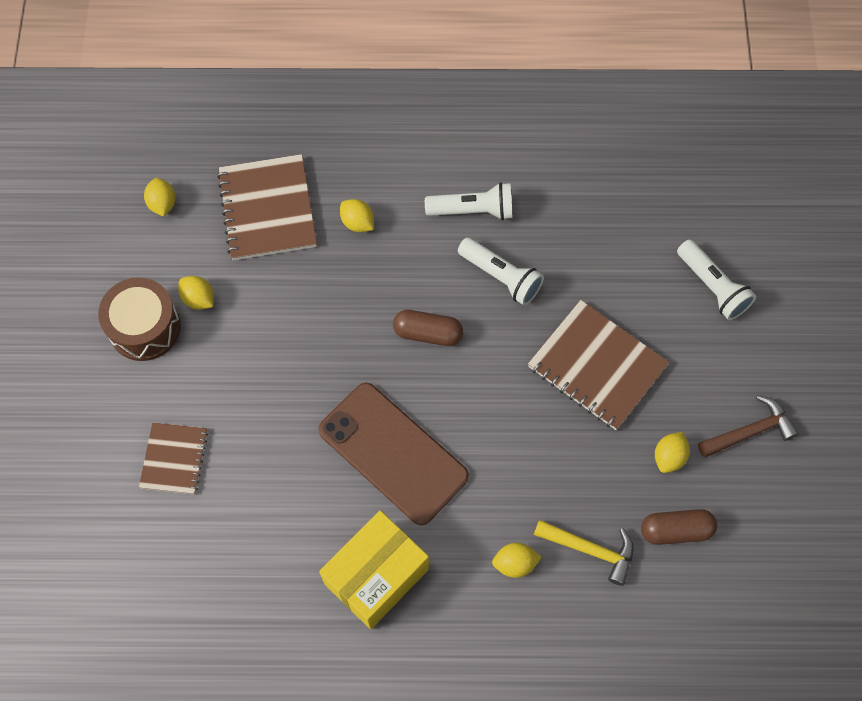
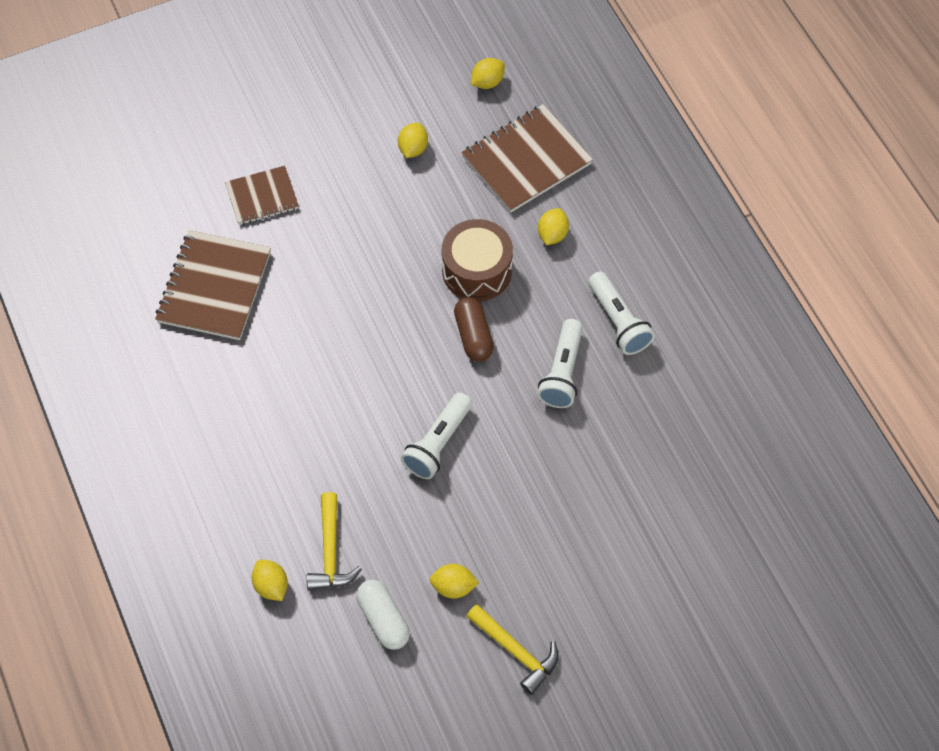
camera: 65 degrees right, 5 degrees down
brown drum [98,278,181,361] -> brown drum moved to [442,219,513,301]
brown phone [318,383,469,525] -> none
yellow box [319,511,429,629] -> none
yellow lemon [492,543,542,578] -> yellow lemon moved to [252,560,288,601]
brown notebook [528,300,669,430] -> brown notebook moved to [155,230,271,340]
brown capsule [641,509,717,545] -> white capsule [356,580,410,650]
white flashlight [677,240,756,320] -> white flashlight moved to [401,392,472,479]
brown hammer [698,395,799,458] -> yellow hammer [466,604,559,695]

